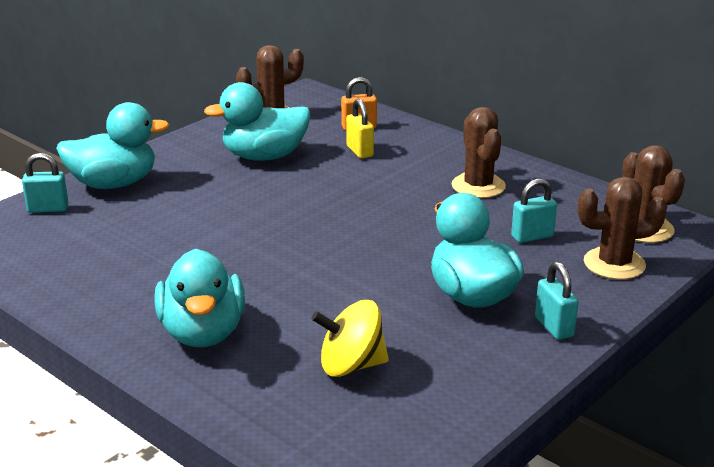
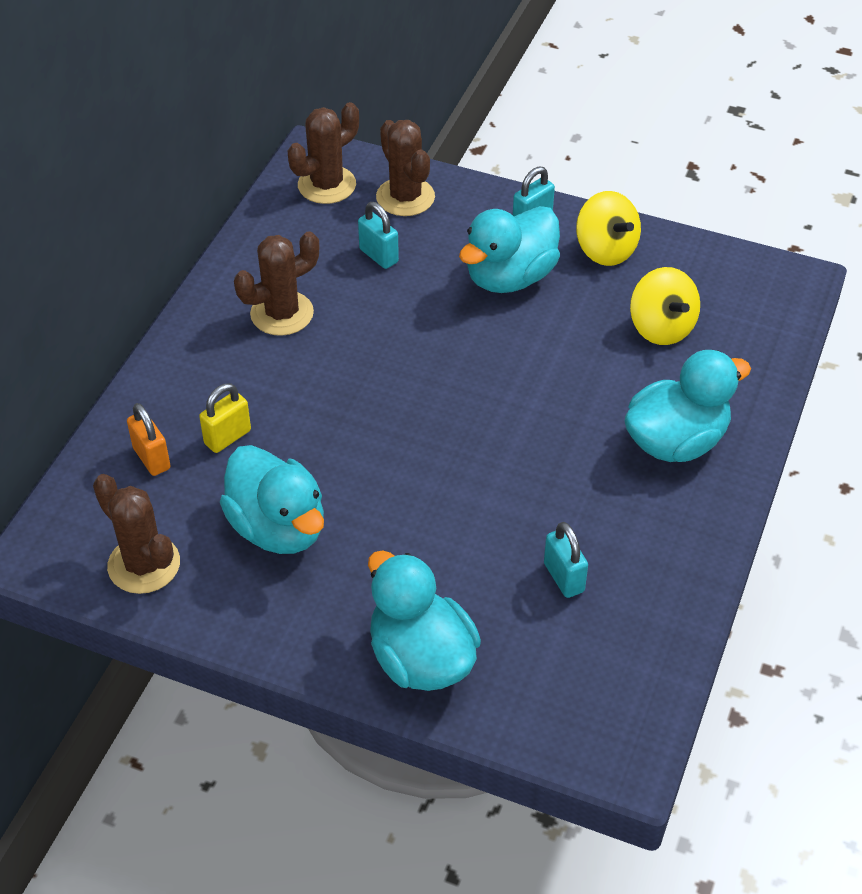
camera: 110 degrees left, 20 degrees up
turquoise padlock [22,153,69,213] -> turquoise padlock moved to [544,522,588,598]
none -> yellow spinning top [576,191,641,266]

